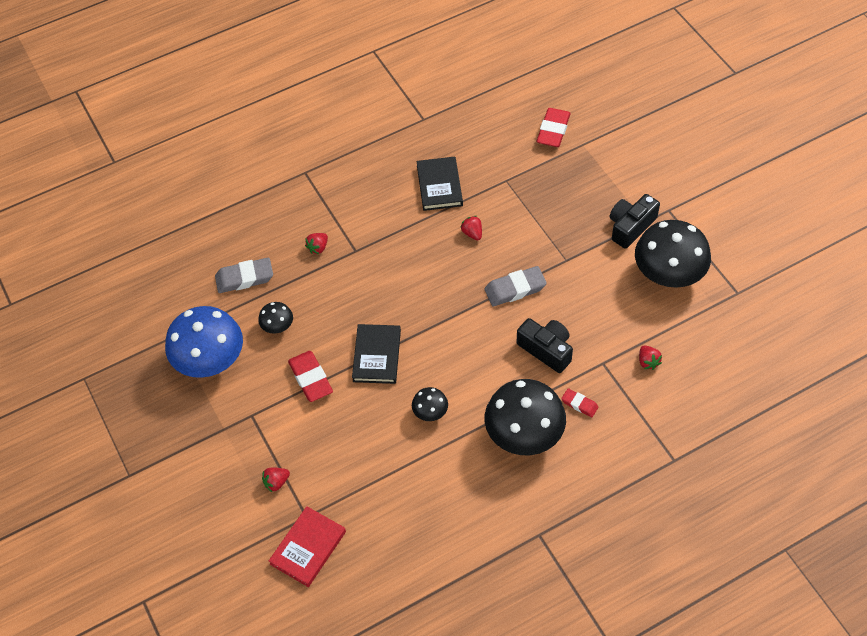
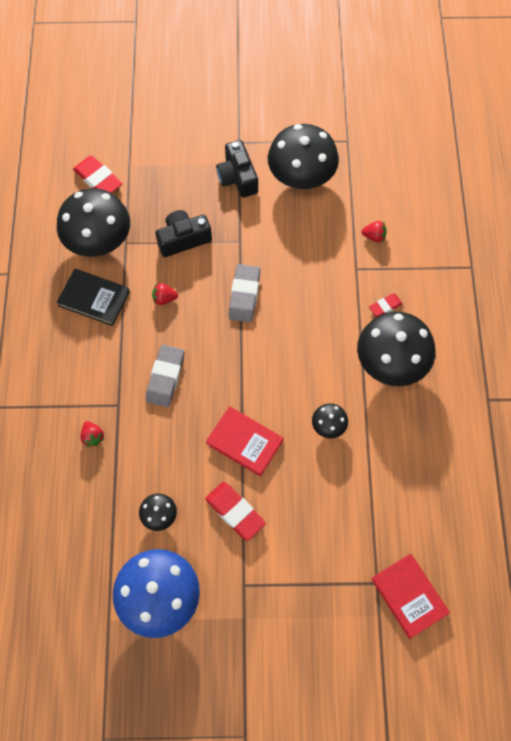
camera: 65 degrees left, 10 degrees up
grey eraser [215,258,273,293] -> grey eraser moved to [146,345,185,407]
red strawberry [262,468,290,492] -> none
red eraser [288,351,333,402] -> red eraser turned 45 degrees clockwise [205,482,266,541]
black book [352,324,401,384] -> red book [206,406,283,477]
black camera [517,318,573,373] -> black camera moved to [155,210,212,257]
none -> black mushroom [57,188,130,257]

